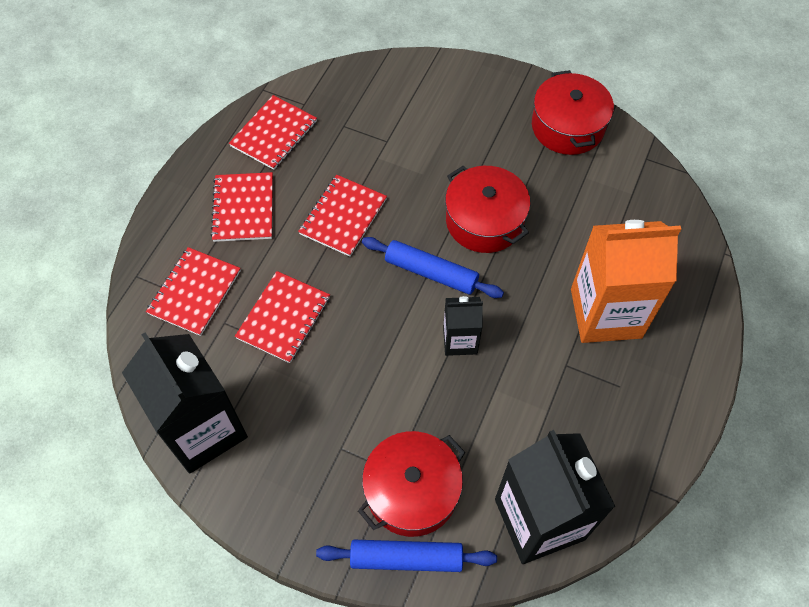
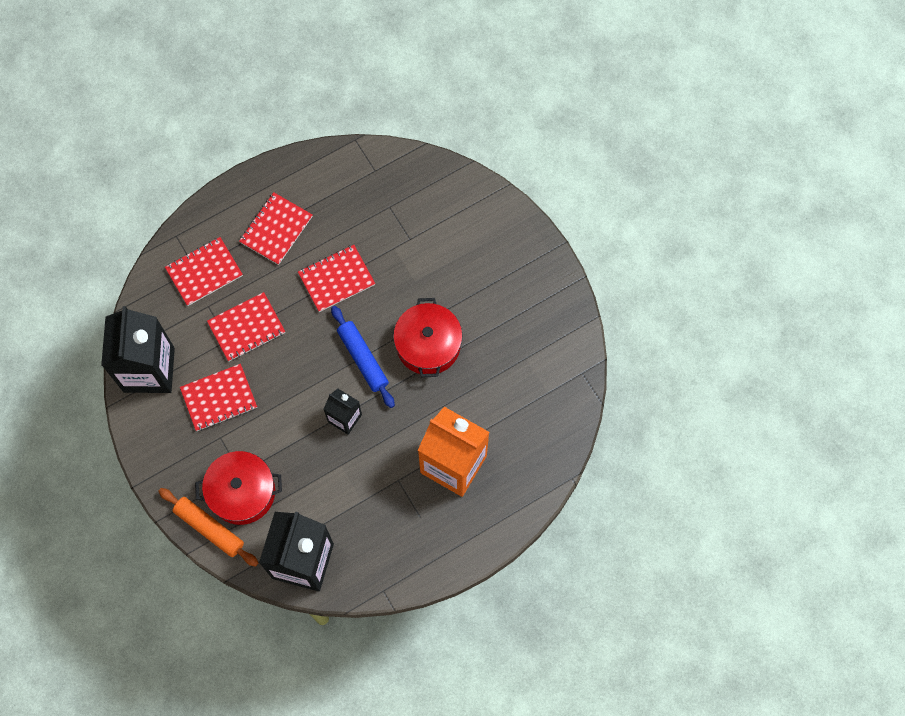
camera: 35 degrees right, 10 degrees up
red notebook [229,95,317,170] -> red notebook moved to [180,364,257,431]
blue rolling pin [316,540,497,572] -> orange rolling pin [158,488,258,567]
red pot [532,70,614,155] -> none

